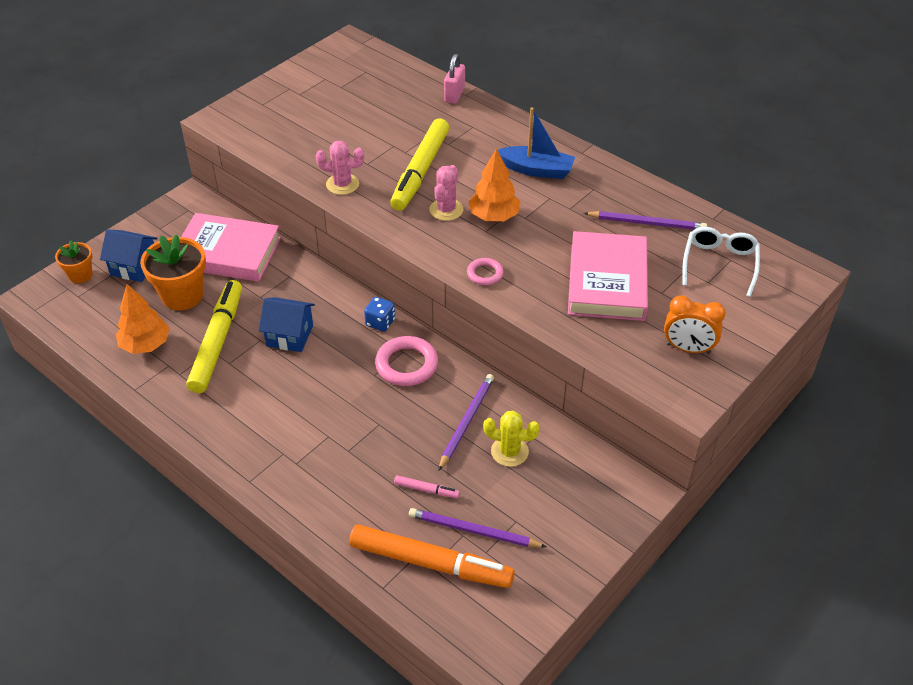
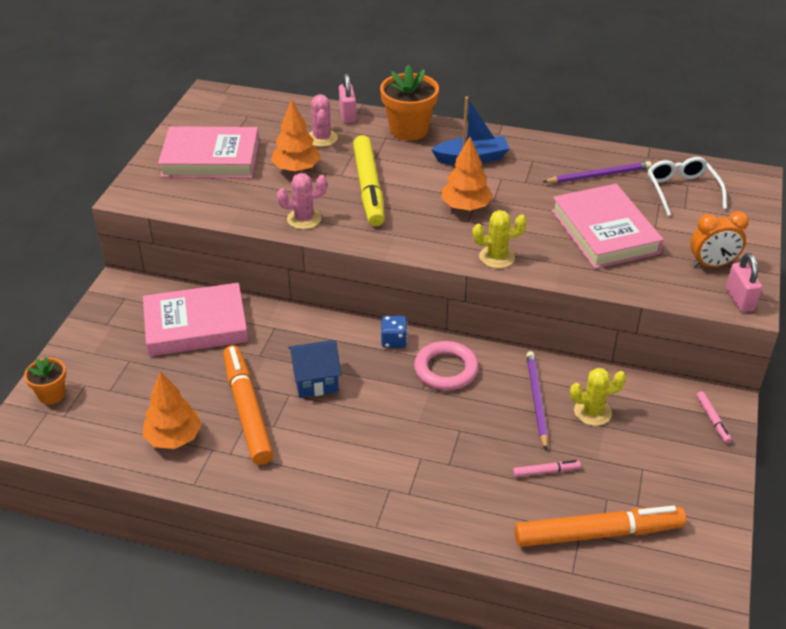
camera: 25 degrees left, 5 degrees down
blue house [100,229,158,282] -> none
orange flower pot [140,234,206,311] -> orange flower pot moved to [380,65,439,141]
yellow marker [186,280,242,393] -> orange marker [223,345,274,465]
purple pencil [409,508,547,548] -> none
pink cactus [429,165,464,221] -> pink cactus moved to [309,94,338,147]
pink ring [467,258,504,285] -> yellow cactus [473,210,527,268]
none -> pink book [158,126,259,178]
none -> orange tree [271,99,321,172]
none -> pink marker [696,391,732,443]
none -> pink padlock [726,253,762,312]

